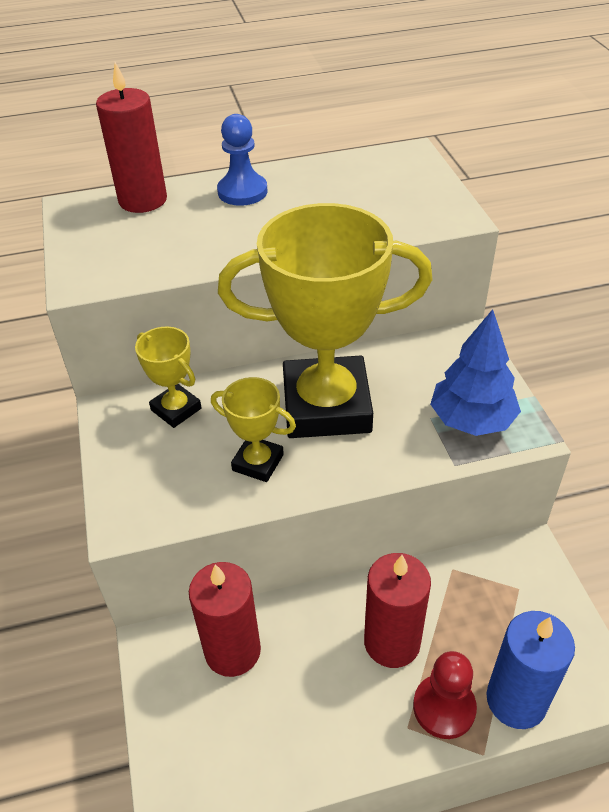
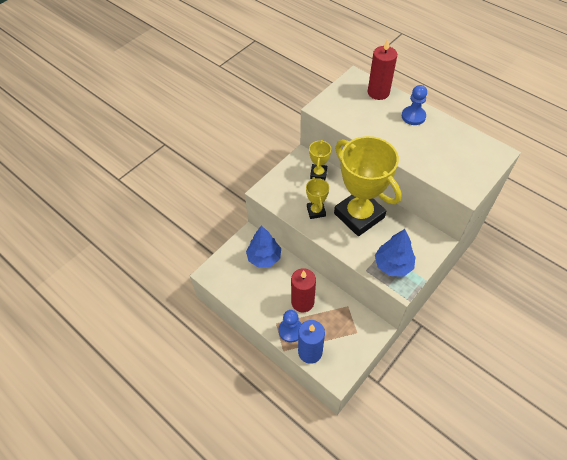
camera: 55 degrees right, 10 degrees up
red candle [189,562,261,677] -> blue tree [246,225,281,268]
red pawn [413,651,477,739] -> blue pawn [279,310,301,342]

